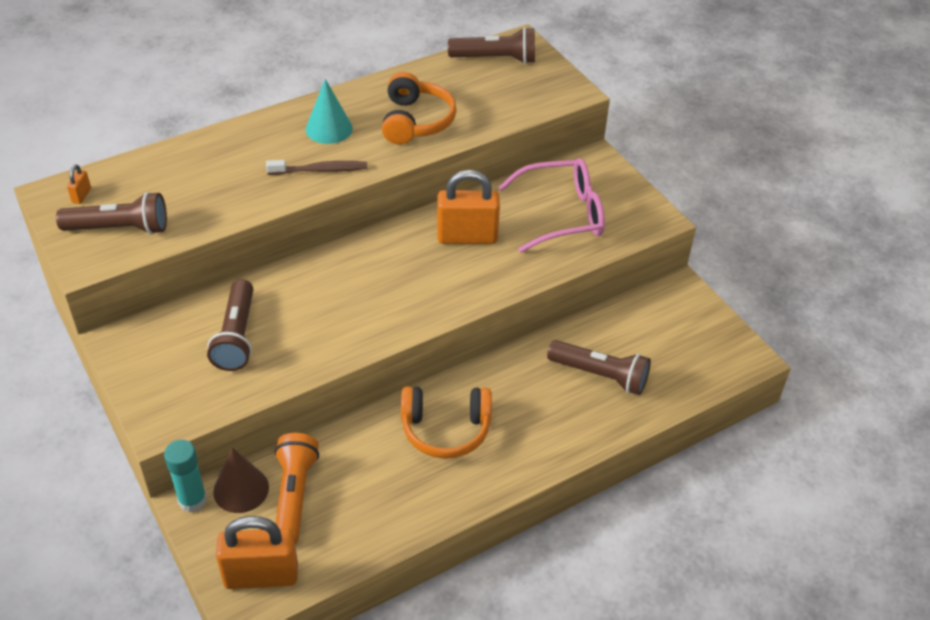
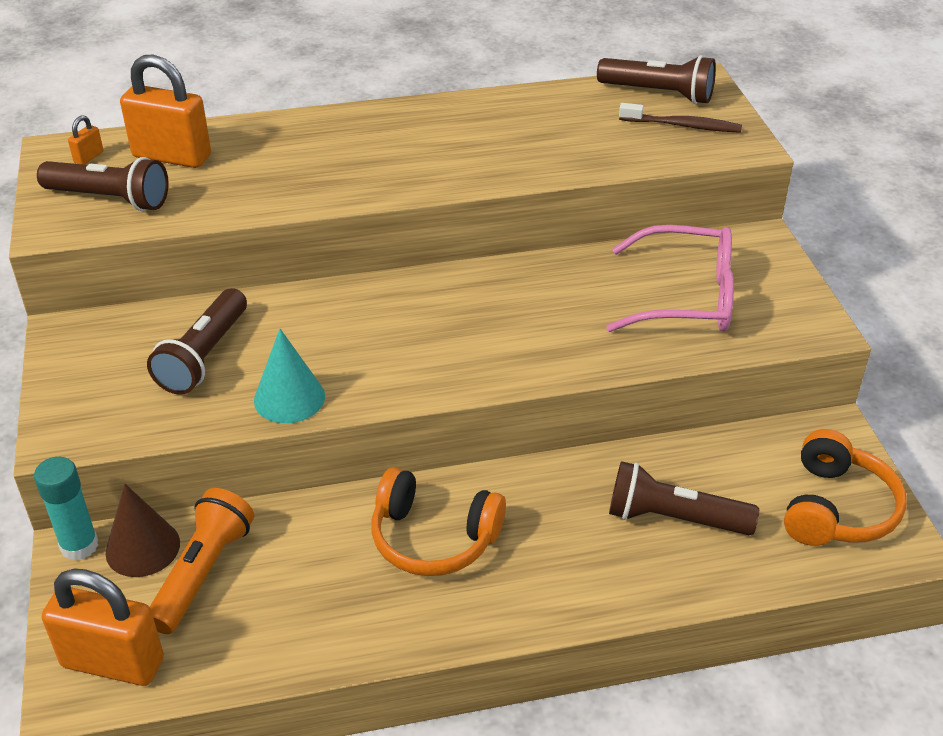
camera: 20 degrees right, 5 degrees down
brown toothbrush [266,160,367,175] -> brown toothbrush moved to [619,103,742,133]
turquoise cone [306,79,353,144] -> turquoise cone moved to [254,329,325,423]
orange headphones [382,72,457,145] -> orange headphones moved to [784,429,907,546]
orange padlock [437,170,500,244] -> orange padlock moved to [120,55,211,168]
brown flashlight [547,340,651,395] -> brown flashlight turned 150 degrees clockwise [609,461,759,535]

